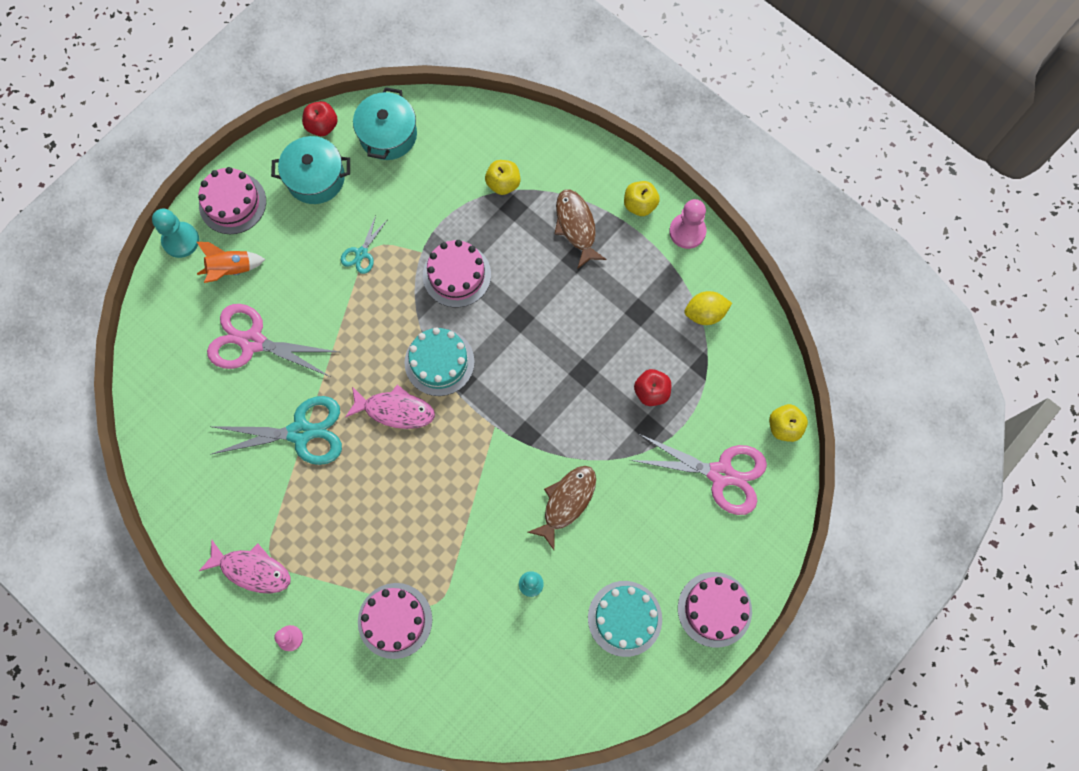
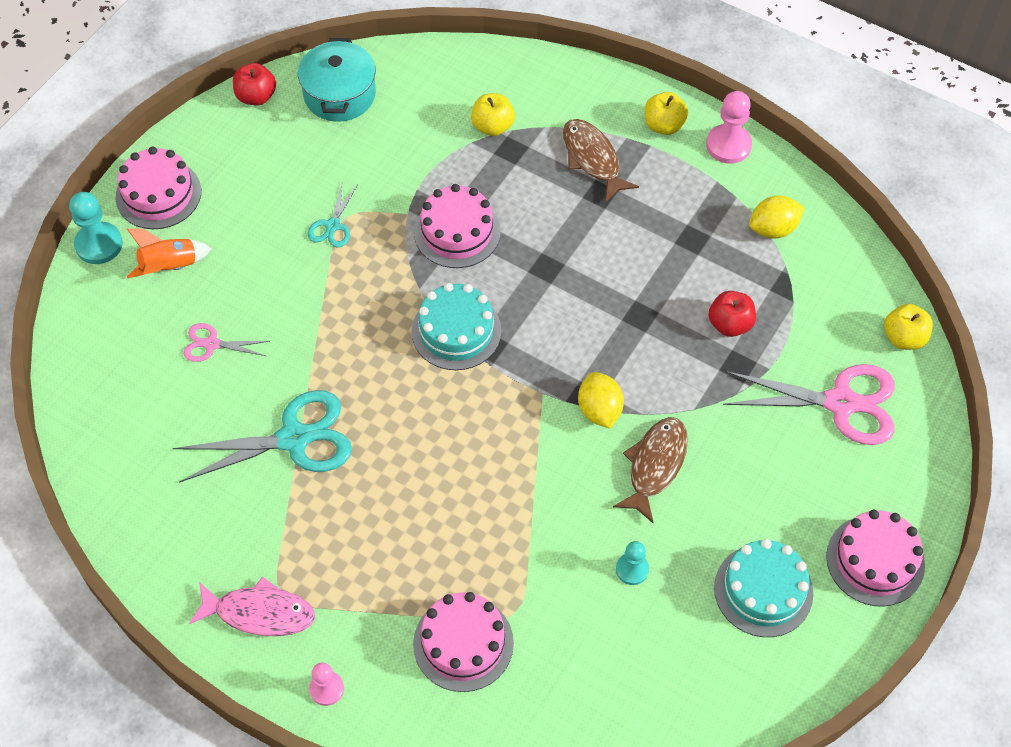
camera: 10 degrees left, 15 degrees down
pink scissors [207,304,339,377] -> pink scissors [183,323,270,362], size x0.50
turquoise pot [271,136,350,204] -> none
pink fish [345,385,435,429] -> none
none -> yellow lemon [578,372,624,429]

